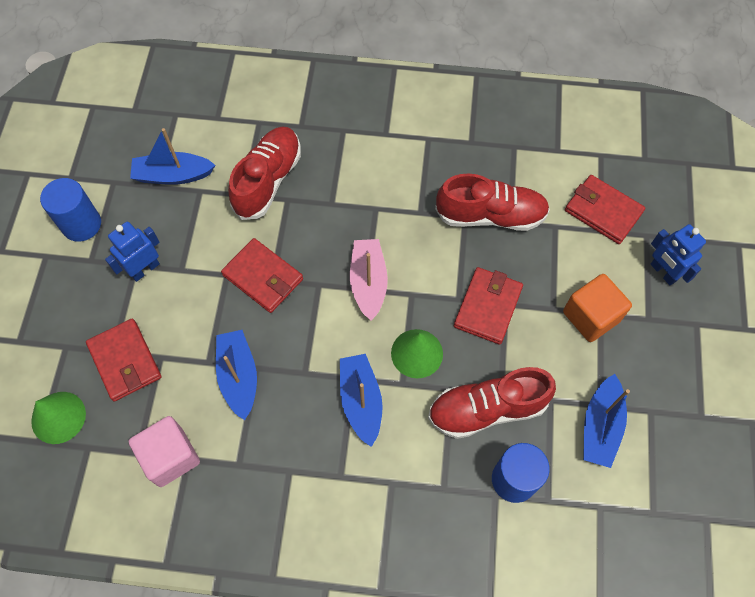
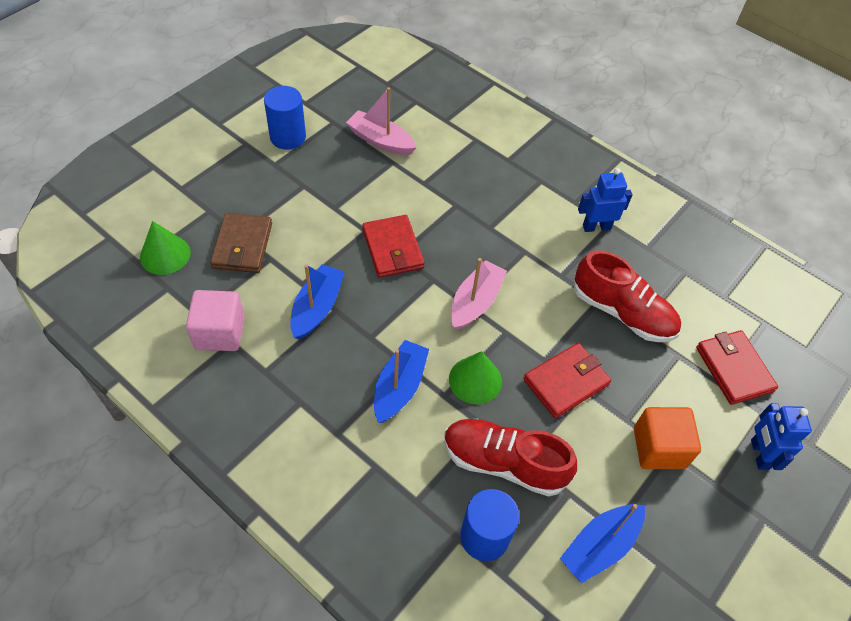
camera: 30 degrees right, 10 degrees down
red wallet [86,319,161,402] -> brown wallet [210,213,272,273]
blue robot [105,222,160,282] -> blue robot moved to [578,168,633,232]
blue boat [130,128,215,185] -> pink boat [346,87,417,155]
red shoe [228,127,301,220] -> none

